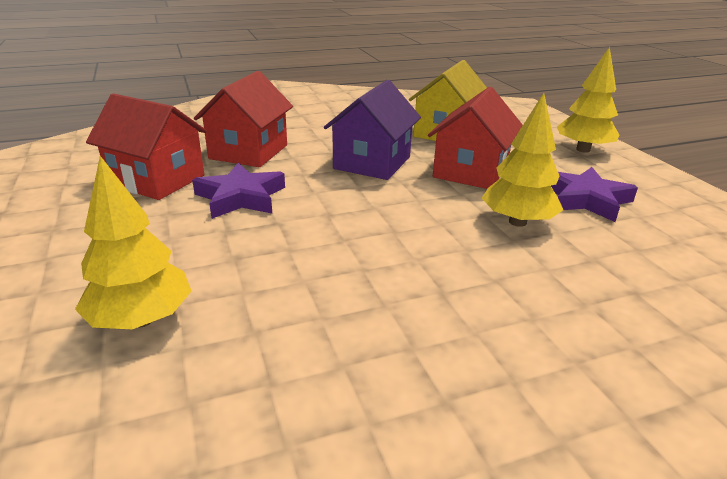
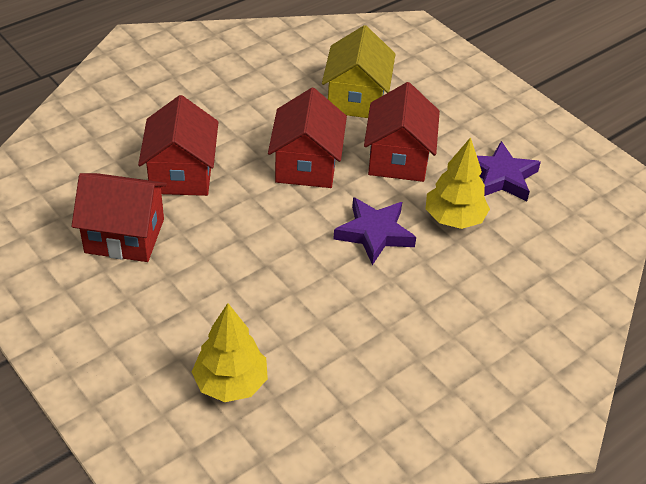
camera: 20 degrees left, 15 degrees up
purple star [192,163,285,219] -> purple star moved to [333,197,416,265]
purple house [324,80,421,180] -> red house [268,88,347,188]
yellow tree [557,47,619,153] -> none

